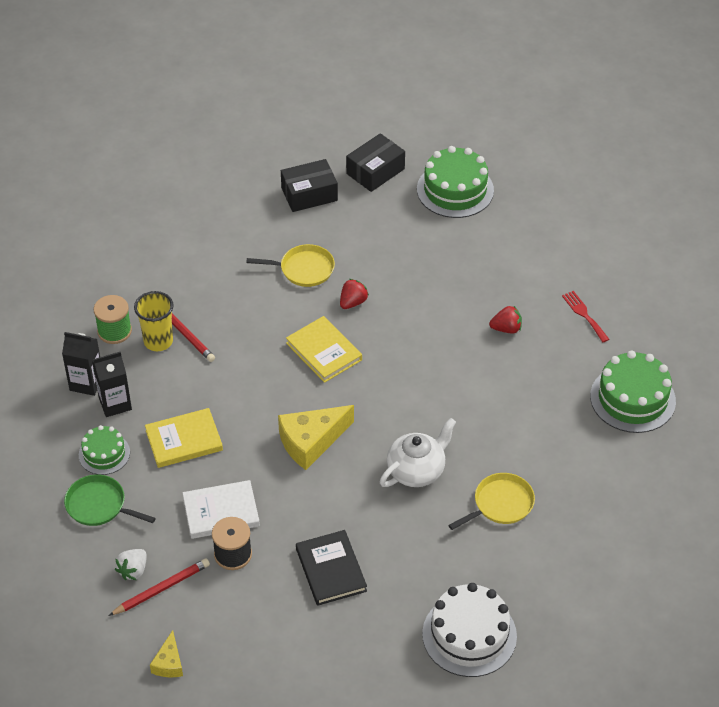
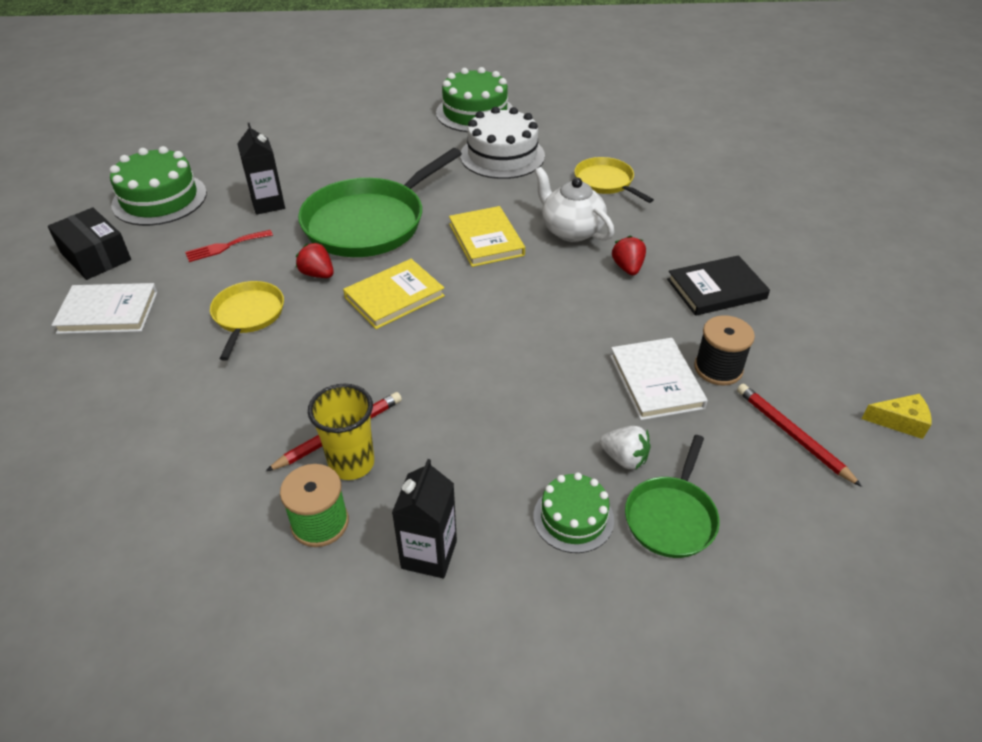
camera: 90 degrees left, 5 degrees down
black carton [92,352,132,417] -> black carton moved to [237,123,285,215]
white strawberry [115,549,147,580] -> white strawberry moved to [599,426,650,470]
yellow book [145,408,223,468] -> yellow book moved to [449,206,525,267]
yellow cheese [278,405,354,470] -> none
black box [281,159,338,212] -> white book [52,283,158,334]
white cake [422,583,517,677] -> white cake moved to [460,107,545,179]
red strawberry [489,306,522,334] -> red strawberry moved to [612,236,646,275]
red fork [562,291,609,342] -> red fork moved to [185,230,273,262]
none -> green pan [298,148,462,257]

